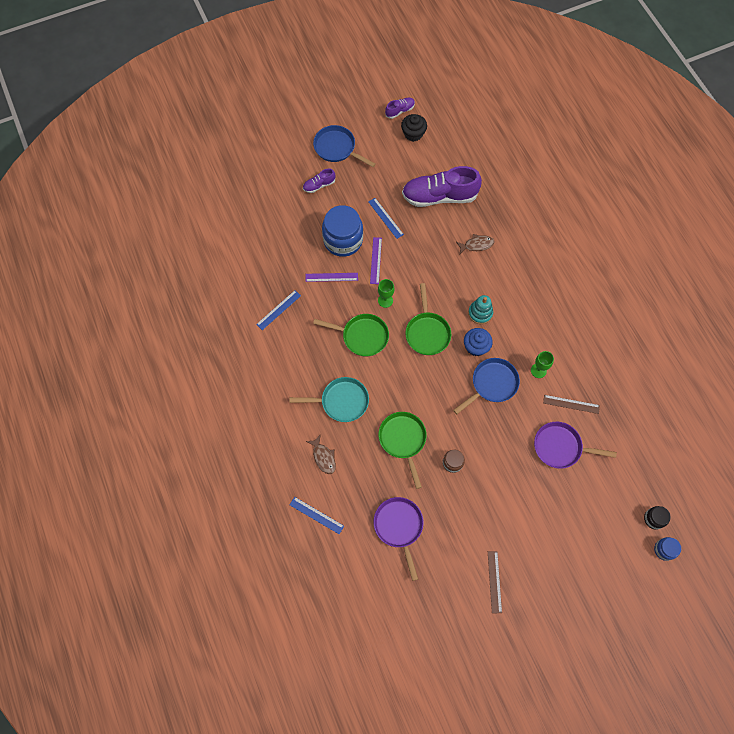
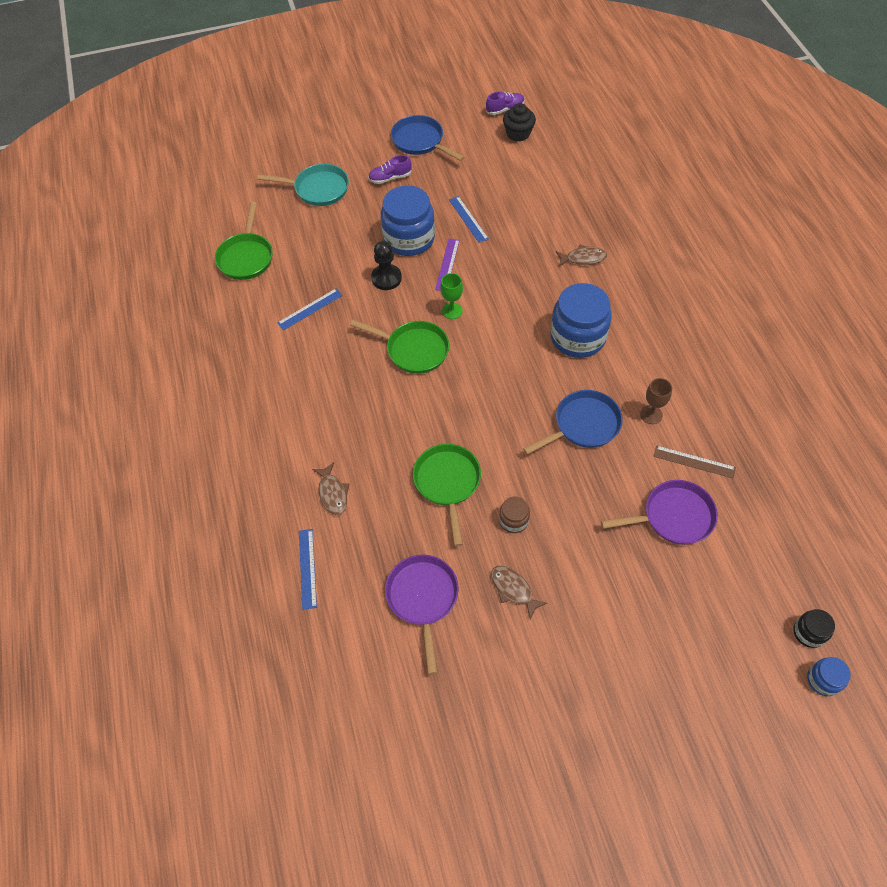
camera: 10 degrees right, 10 degrees down
turquoise pan [289,377,369,422] -> turquoise pan moved to [257,164,349,206]
blue ruler [290,497,344,534] -> blue ruler turned 45 degrees clockwise [299,529,317,610]
purple ruler [306,273,358,282] -> black pawn [371,241,402,290]
purple shoe [402,166,482,207] -> none
green pan [405,283,451,355] -> green pan moved to [215,202,273,280]
blue cupcake [464,328,493,356] -> none
turquoise stacking toy [468,295,493,324] -> blue jar [550,283,612,358]
brown ruler [488,551,502,613] -> none
green goblet [531,351,554,378] -> brown goblet [640,378,672,424]
purple pan [534,422,617,469] -> purple pan turned 150 degrees clockwise [601,480,718,545]
none -> brown fish [491,566,547,620]

